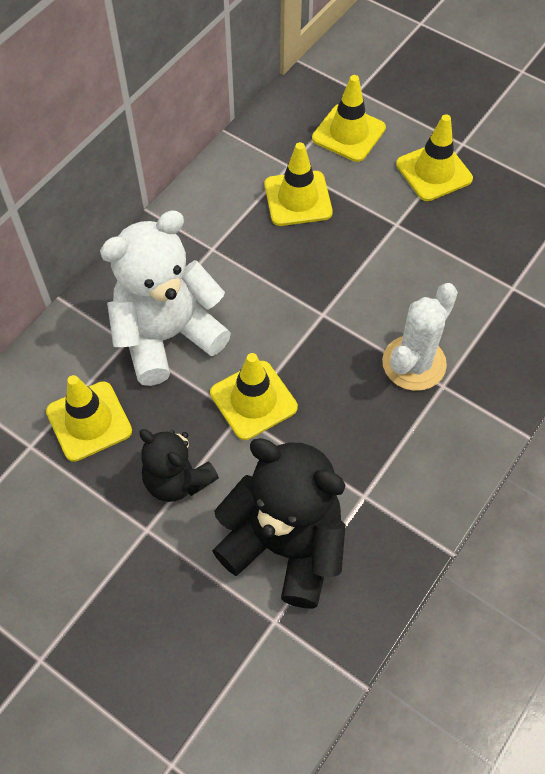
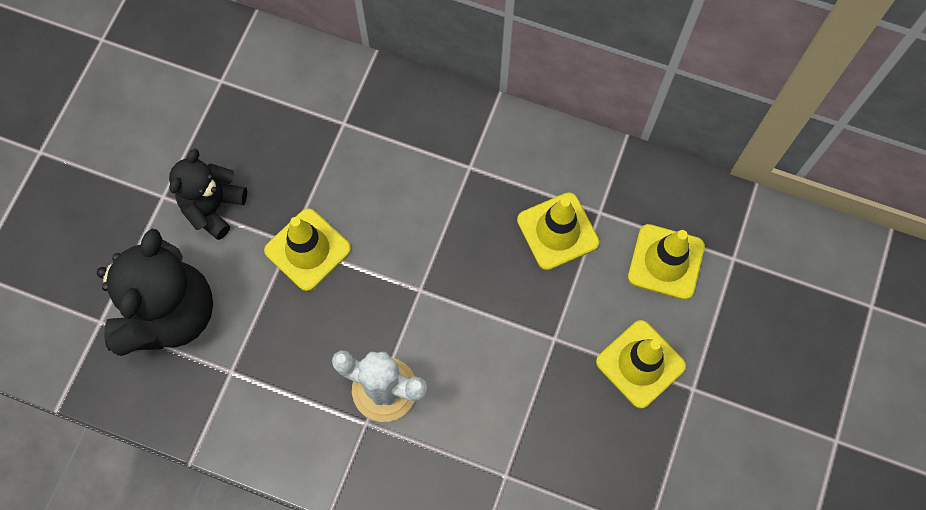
camera: 75 degrees right, 10 degrees up
yellow traffic cone [46,375,132,462] -> none
white teddy bear [100,210,231,386] -> none

